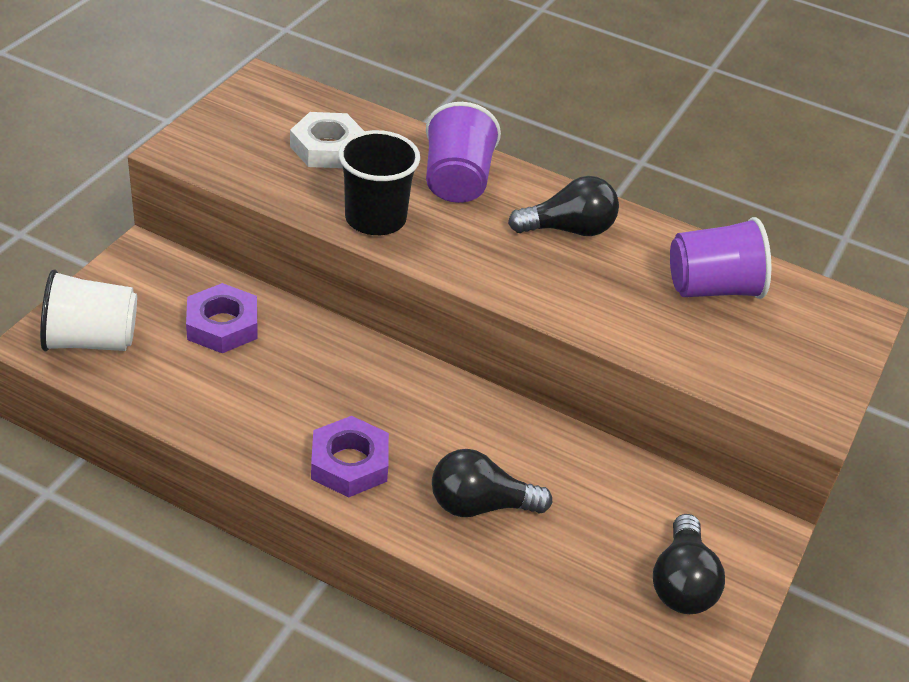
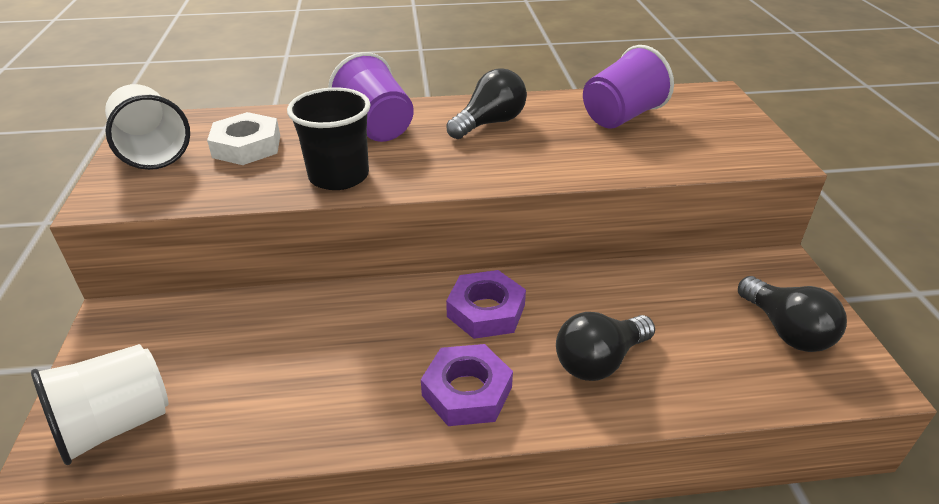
camera: 30 degrees left, 5 degrees down
purple nut [186,283,258,353] -> purple nut moved to [446,270,526,339]
none -> white cup [105,84,190,170]

